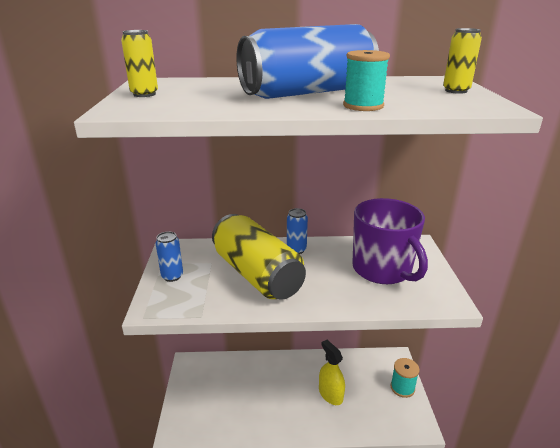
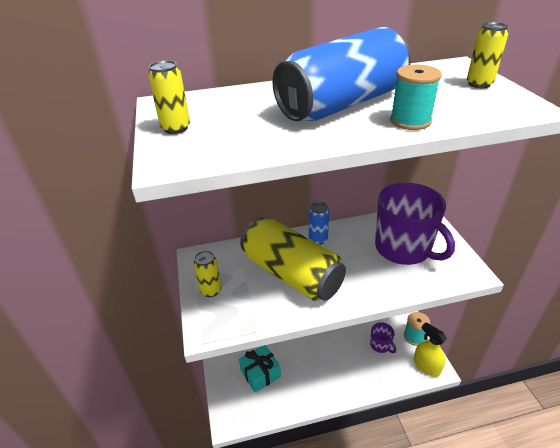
camera: 10 degrees left, 10 degrees up
blue can [156,231,183,282] -> yellow can [193,251,221,297]
yellow spray bottle [319,340,345,405] -> yellow spray bottle moved to [414,322,447,377]
none -> turquoise gift [239,345,281,392]
none -> purple mug [370,322,396,353]

